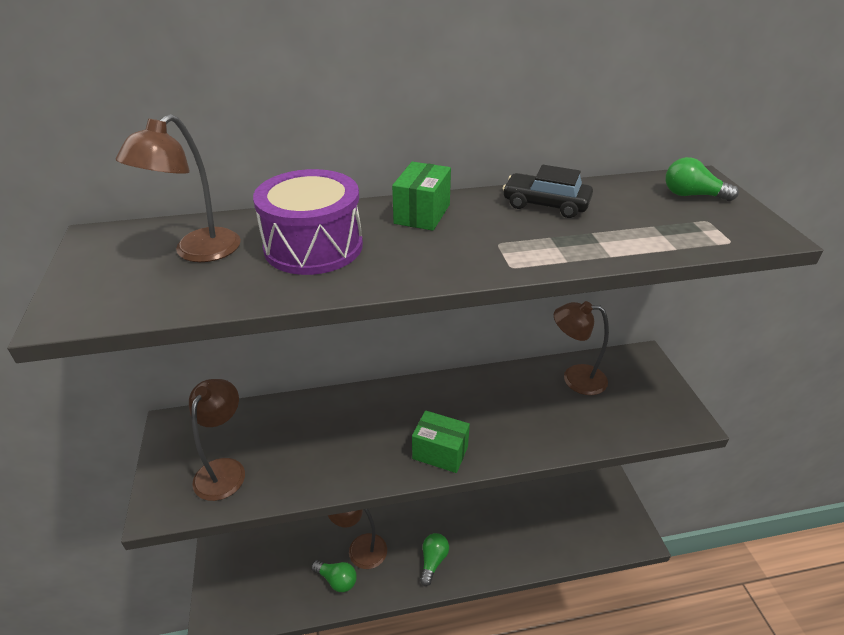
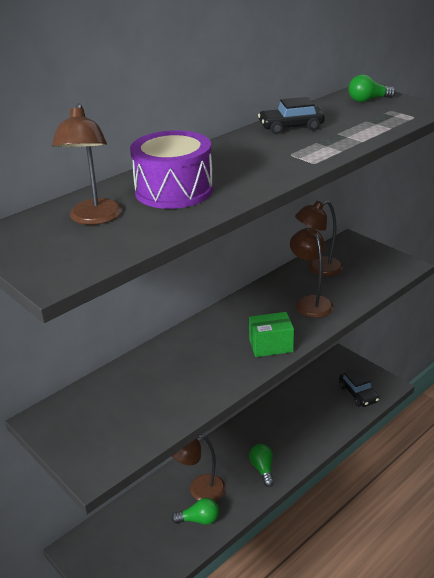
camera: 30 degrees left, 5 degrees down
brown lamp [189,379,245,501] -> brown lamp moved to [290,228,334,318]
green box [392,162,451,231] -> none
none -> black car [339,369,380,407]

